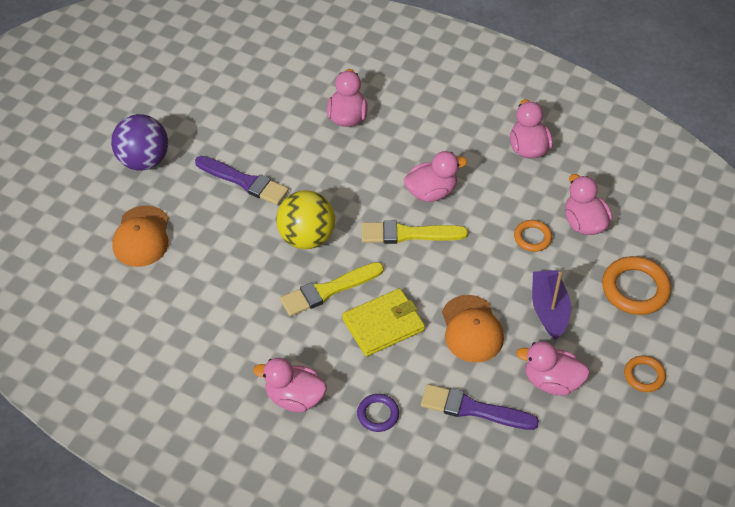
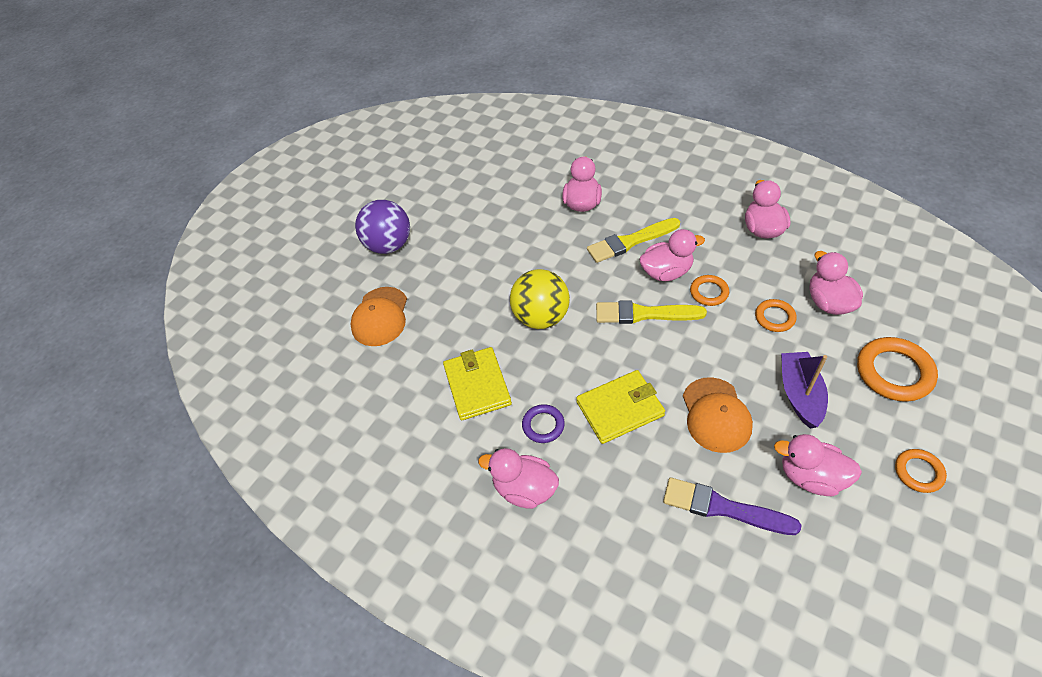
camera: 10 degrees right, 0 degrees up
purple brush [195,156,289,205] -> none
yellow brush [280,262,384,316] -> yellow brush moved to [587,218,680,263]
purple ring [357,394,399,432] -> purple ring moved to [522,404,565,443]
none -> yellow wallet [443,347,512,420]
none -> orange ring [690,275,729,306]

